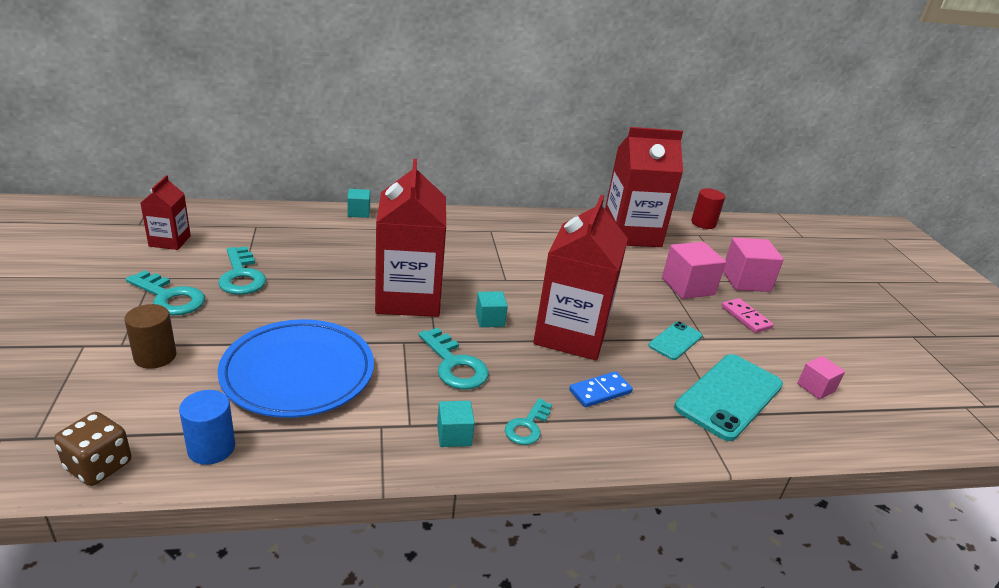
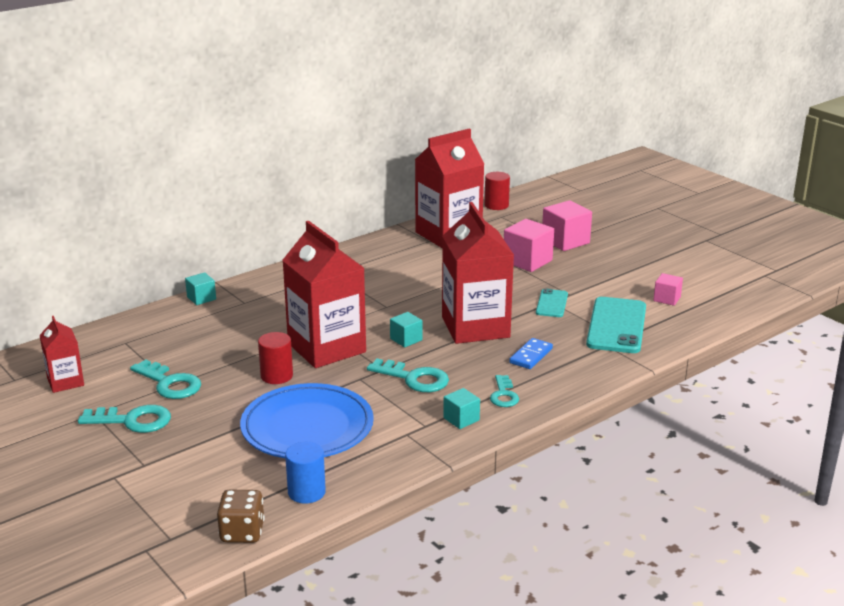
camera: 25 degrees left, 5 degrees down
brown cylinder [125,304,177,369] -> none
pink domino [722,298,774,333] -> none
none -> red cylinder [258,332,293,384]

